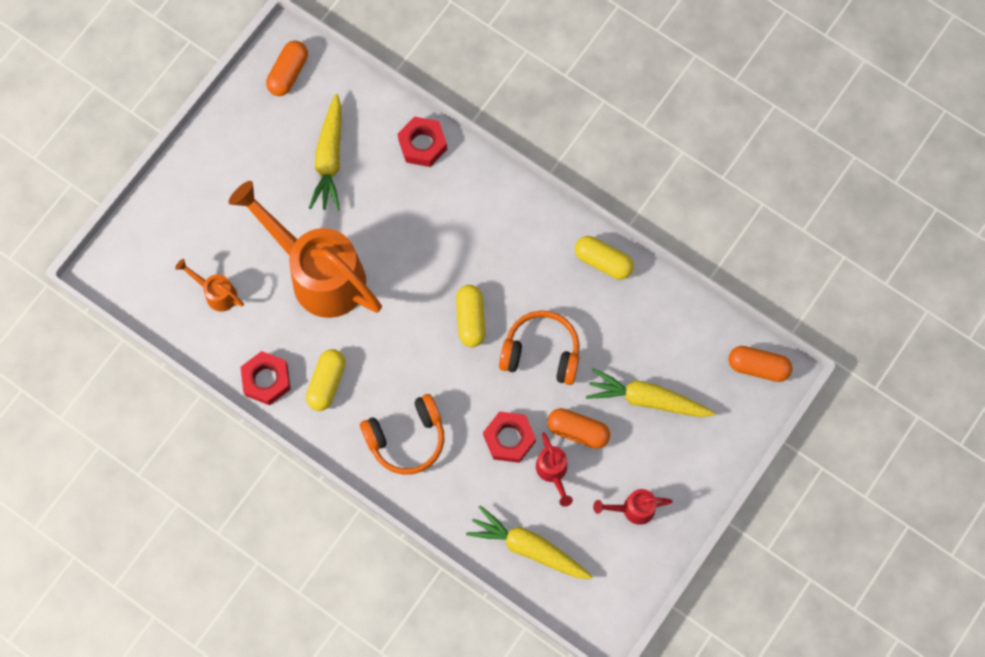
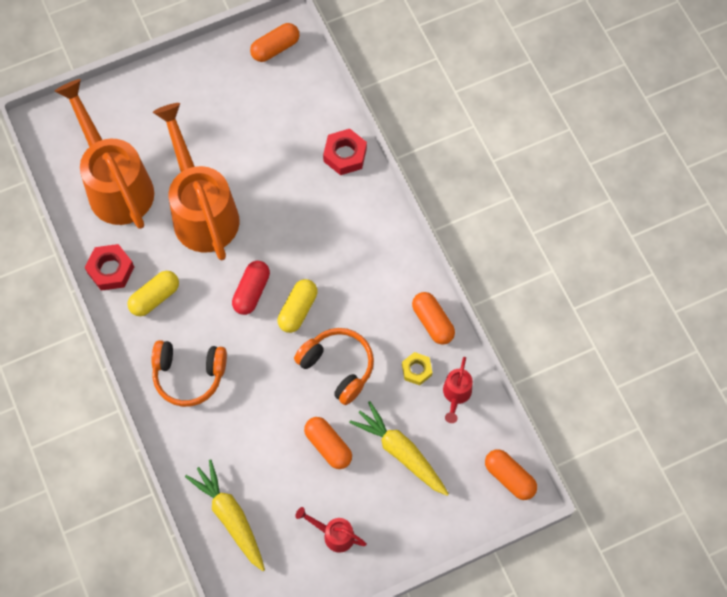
camera: 30 degrees right, 5 degrees down
orange watering can [175,259,244,311] -> orange watering can [55,79,154,229], size x2.37
yellow carrot [309,94,342,211] -> none
red nut [483,411,536,463] -> none
red watering can [536,432,573,507] -> red watering can moved to [443,357,473,423]
yellow capsule [575,236,634,279] -> orange capsule [412,292,455,345]
none -> red capsule [232,261,270,315]
none -> yellow nut [402,352,432,385]

